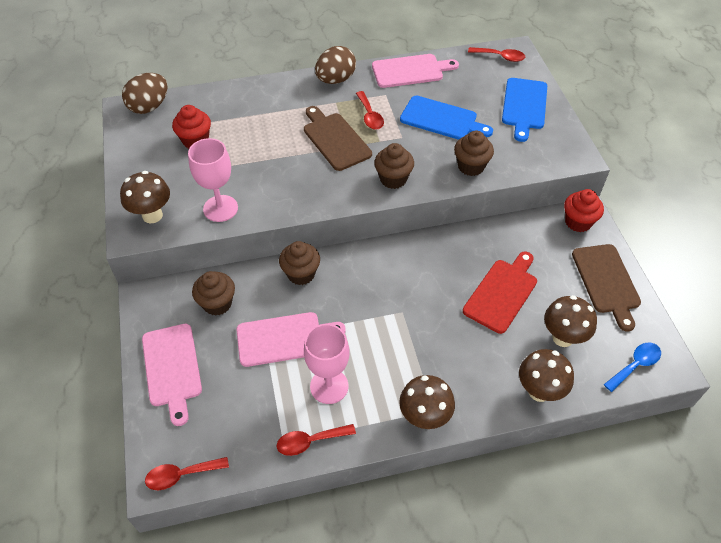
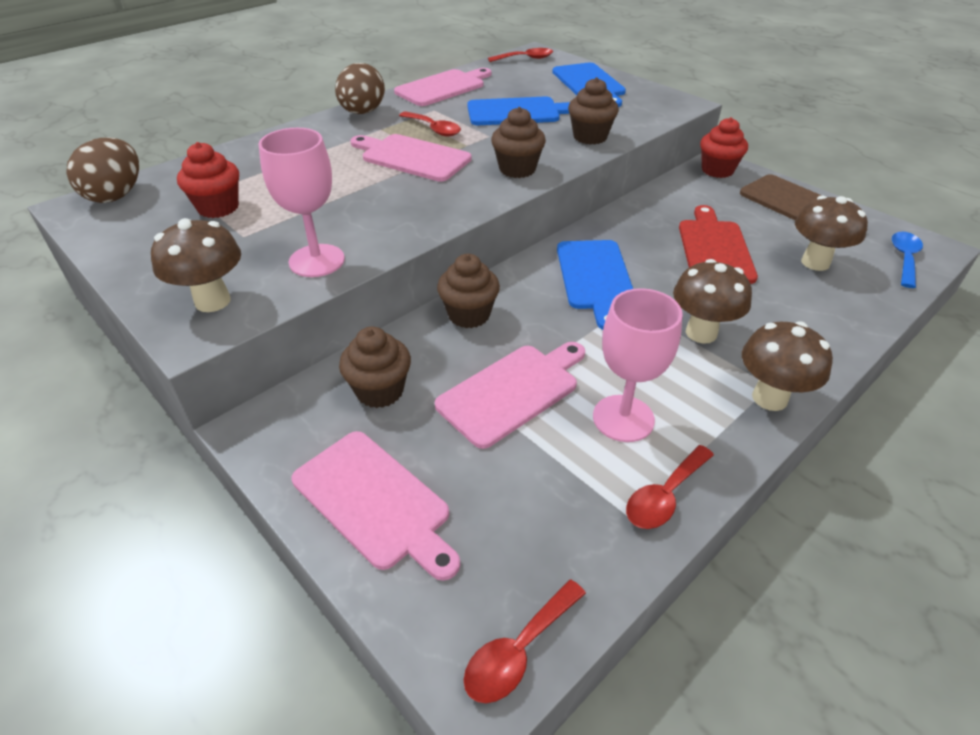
camera: 30 degrees left, 10 degrees down
brown cutting board [304,106,372,171] -> pink cutting board [350,134,472,182]
brown mushroom [519,349,574,402] -> brown mushroom moved to [673,259,752,344]
none -> blue cutting board [557,240,633,330]

